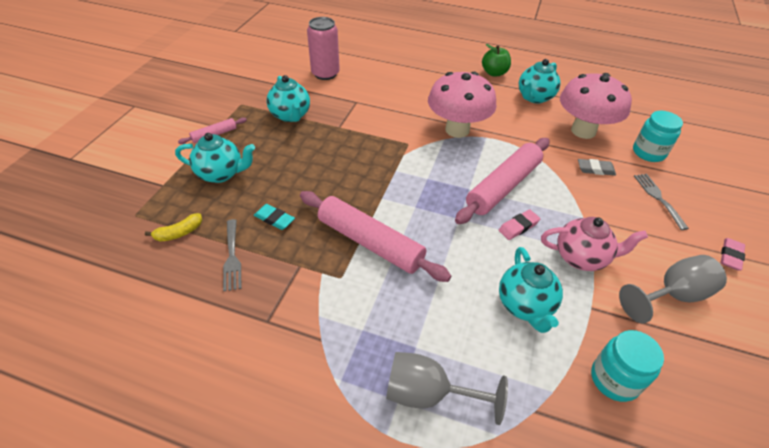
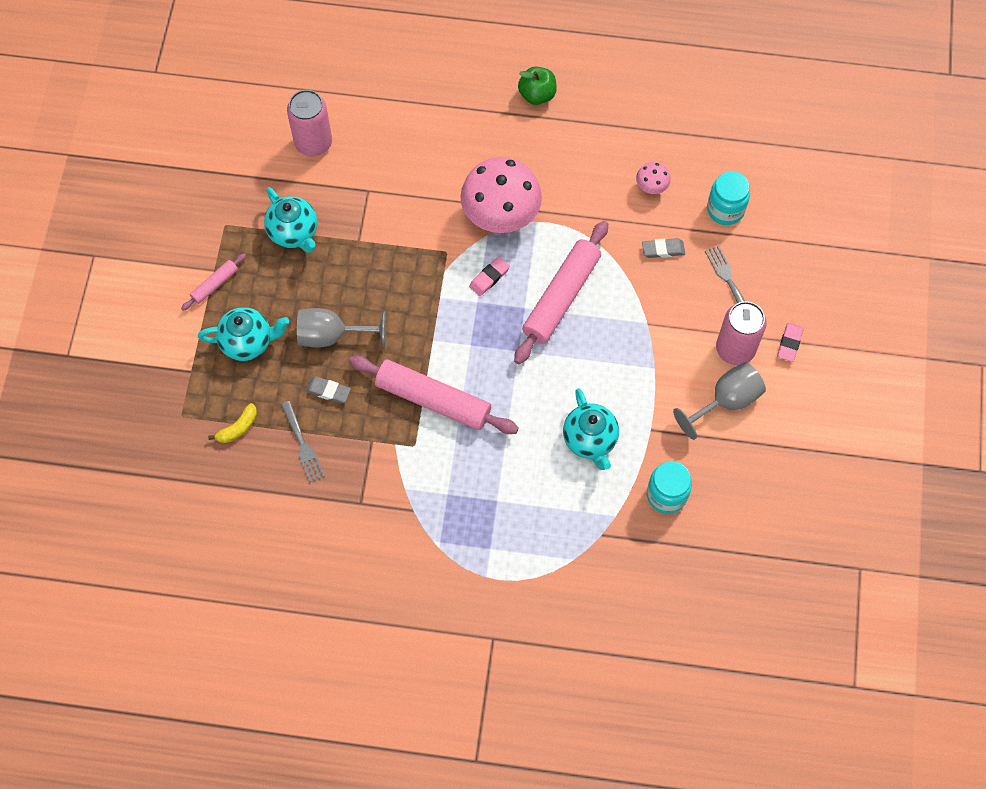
camera: 10 degrees left, 20 degrees up
turquoise eraser [254,204,295,230] -> grey eraser [305,376,351,403]
grey goblet [386,352,508,425] -> grey goblet moved to [297,308,386,348]
pink eraser [498,209,541,240] -> pink eraser moved to [469,257,510,296]
turquoise teapot [519,59,561,103] -> none
pink teapot [541,217,648,271] -> none
pink mushroom [560,73,632,139] -> pink mushroom [636,162,671,194], size x0.43
none -> pink can [716,301,767,365]

